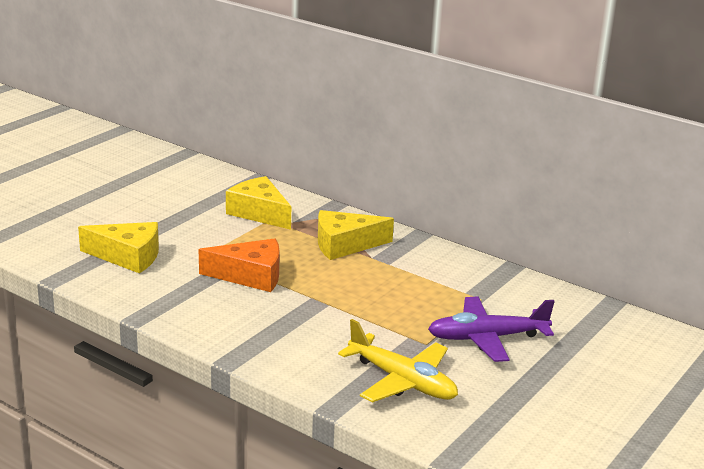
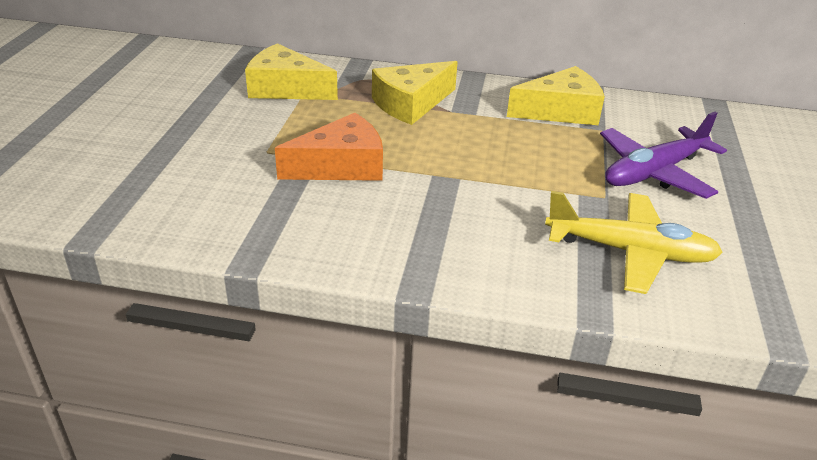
camera: 25 degrees left, 10 degrees up
yellow cheese [78,222,159,274] -> yellow cheese moved to [507,66,605,125]

